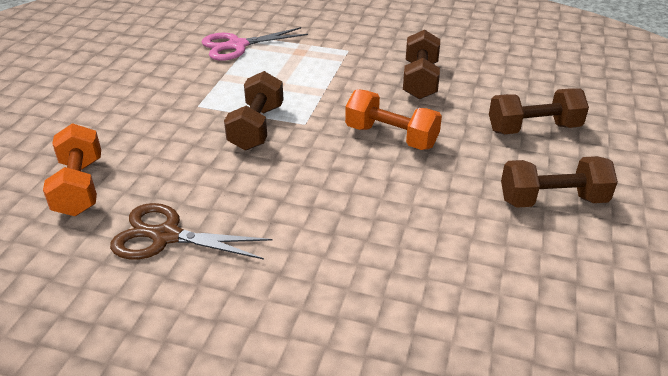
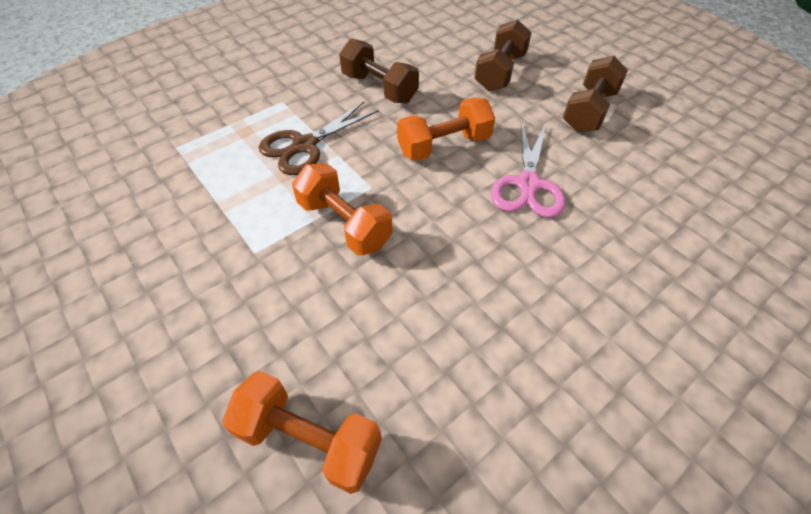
camera: 55 degrees left, 15 degrees up
brown scissors [110,203,272,260] -> brown scissors moved to [258,102,379,175]
pink scissors [202,27,308,61] -> pink scissors moved to [491,122,565,218]
brown dumbbell [224,71,284,150] -> orange dumbbell [292,163,392,256]

